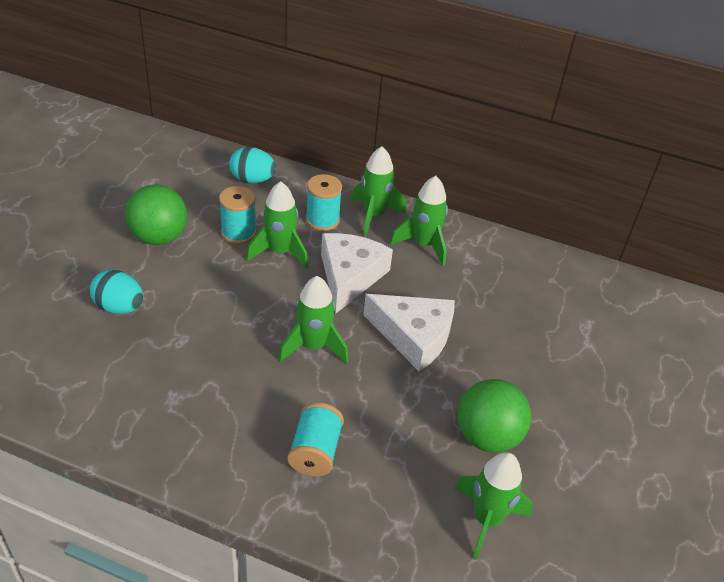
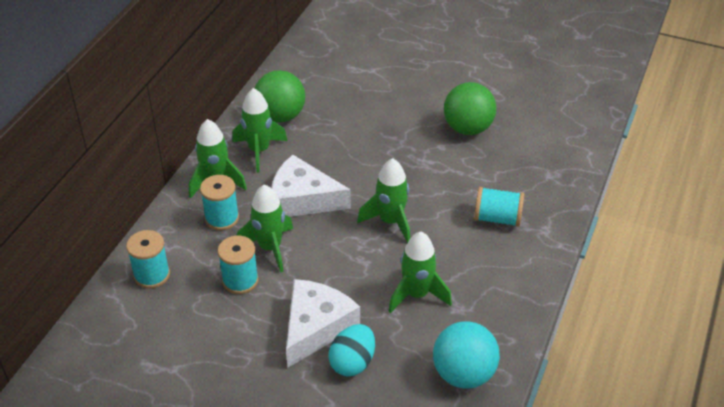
camera: 85 degrees left, 0 degrees up
green ball [125,185,187,245] -> green ball moved to [255,70,305,122]
turquoise egg [229,147,276,183] -> turquoise spool [126,230,170,289]
white cheese [363,294,455,371] -> white cheese moved to [286,279,360,367]
green rocket [454,452,533,559] -> green rocket moved to [388,232,452,313]
none -> turquoise ball [433,321,500,389]

